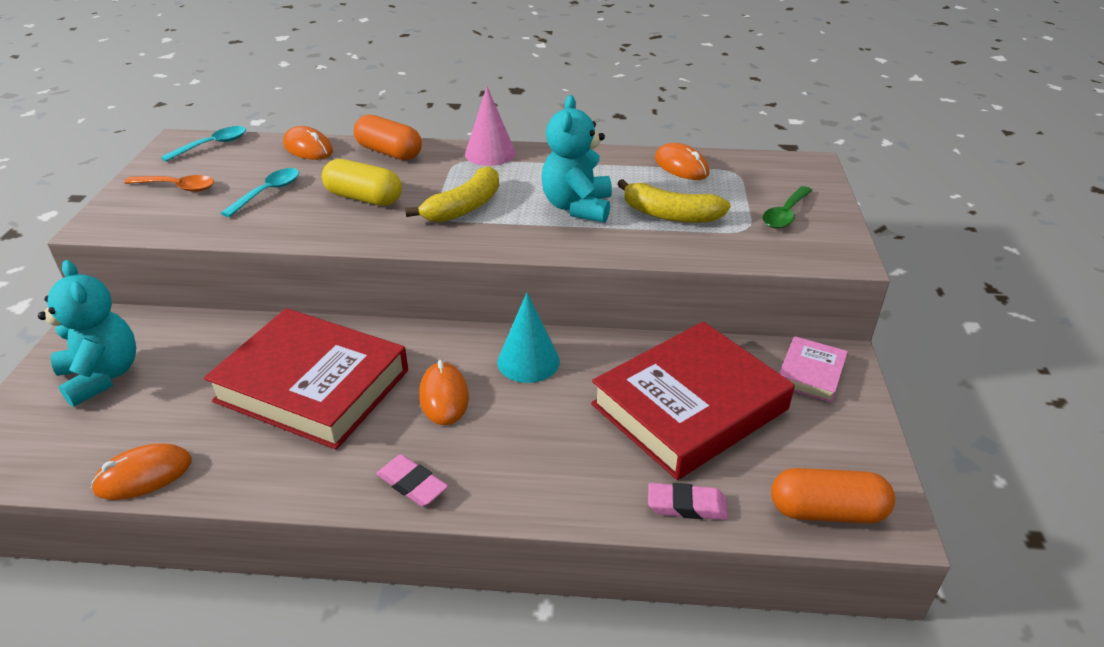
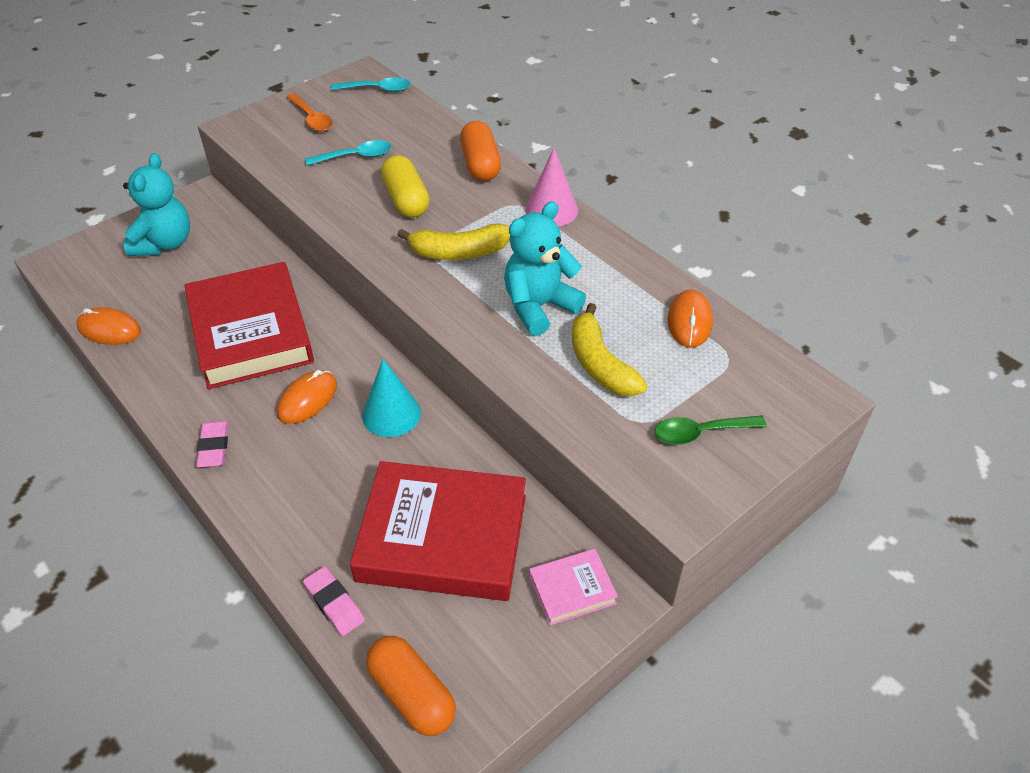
camera: 45 degrees right, 10 degrees up
orange mouse [283,126,333,160] -> none

